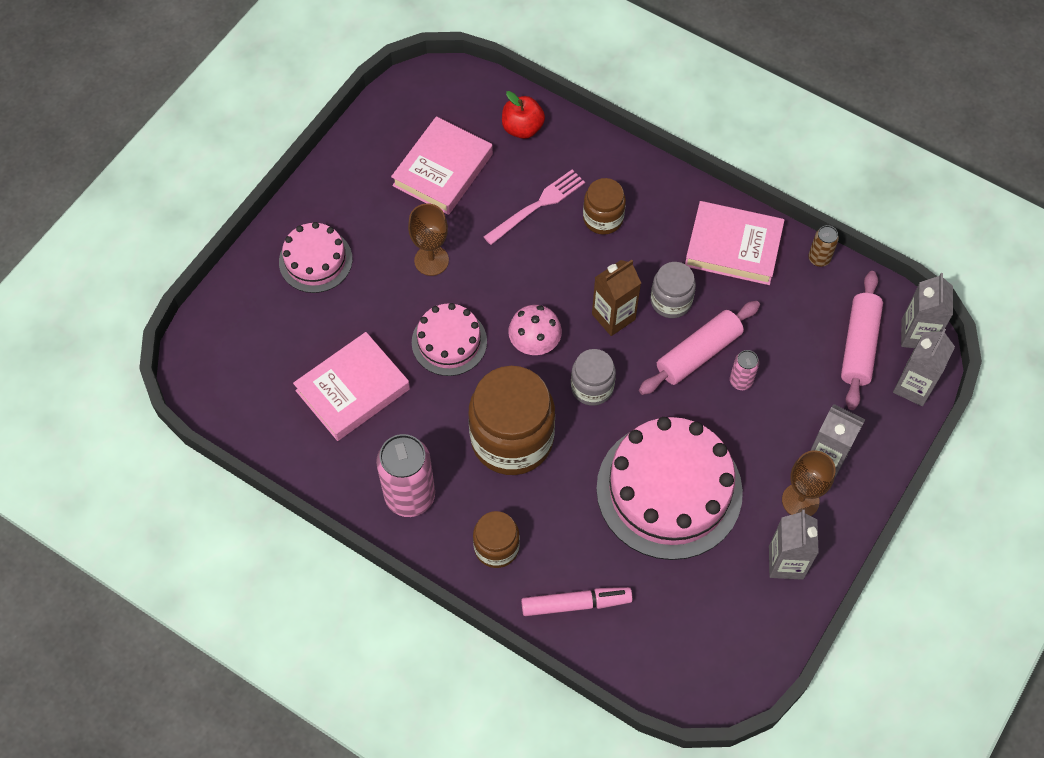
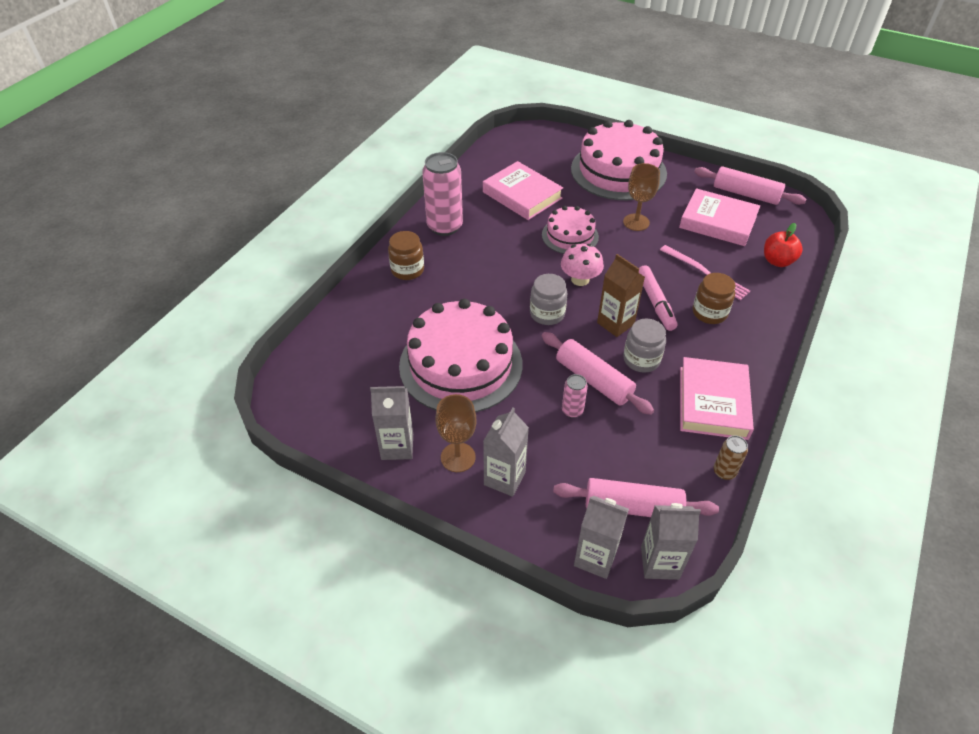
camera: 85 degrees right, 15 degrees down
pink cake [279,222,353,293] -> pink cake [571,120,667,200], size x1.84
brown jar [469,366,555,475] -> none
pink marker [521,587,633,616] -> pink marker moved to [639,265,678,331]
none -> pink rolling pin [694,166,806,205]

